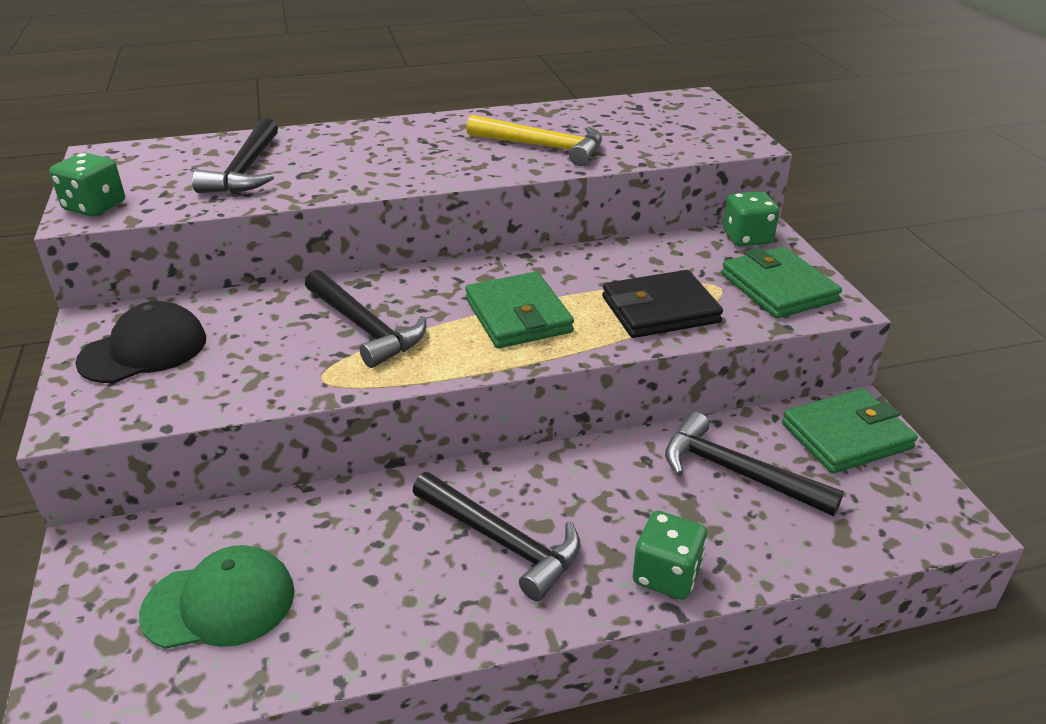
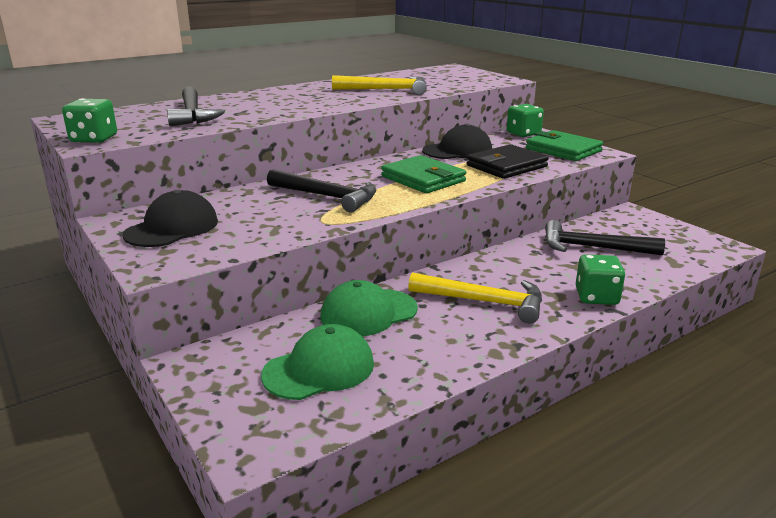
camera: 20 degrees left, 10 degrees down
black hammer [412,472,581,601] -> yellow hammer [408,272,542,323]
green wallet [782,389,918,474] -> none
none -> green cap [321,280,418,336]
none -> black cap [422,124,492,159]

